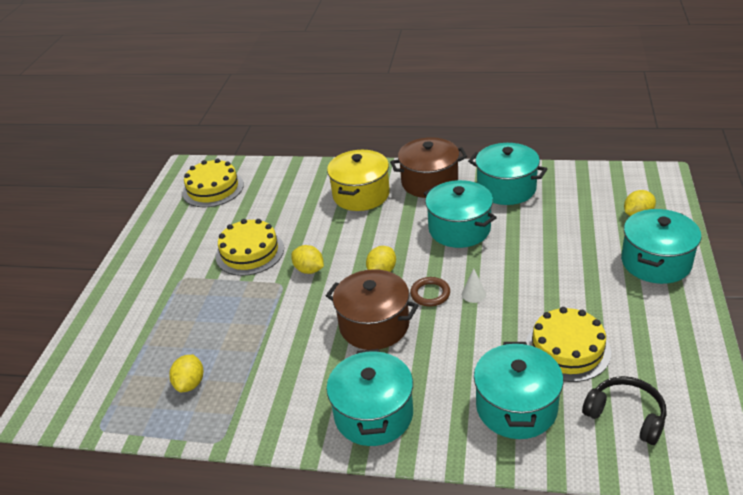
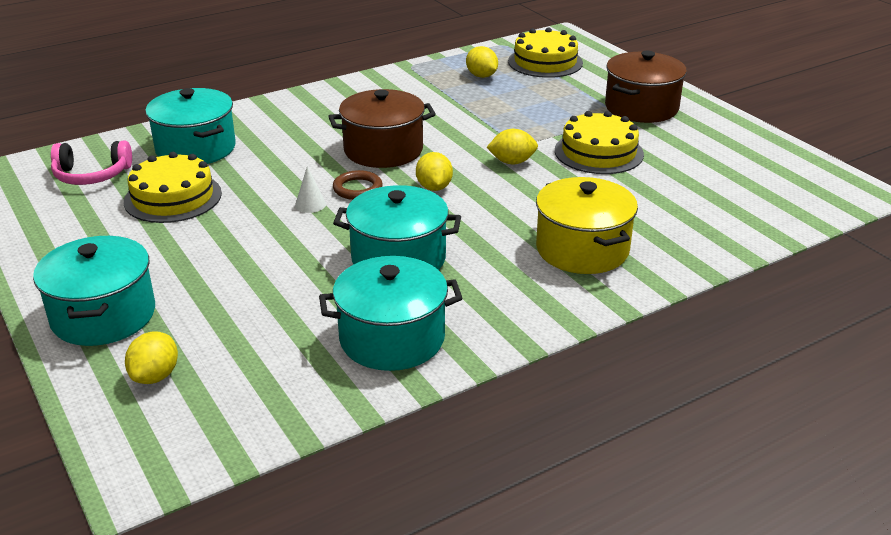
camera: 135 degrees right, 5 degrees down
yellow cake [182,159,244,207] -> yellow cake moved to [508,27,583,78]
turquoise pot [327,349,413,446] -> none
brown pot [390,137,467,198] -> brown pot moved to [605,51,687,123]
black headphones [582,376,667,445] -> pink headphones [51,141,132,185]

